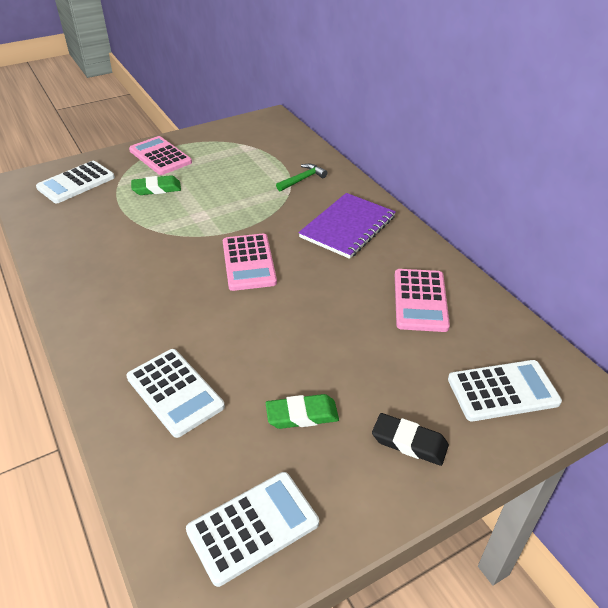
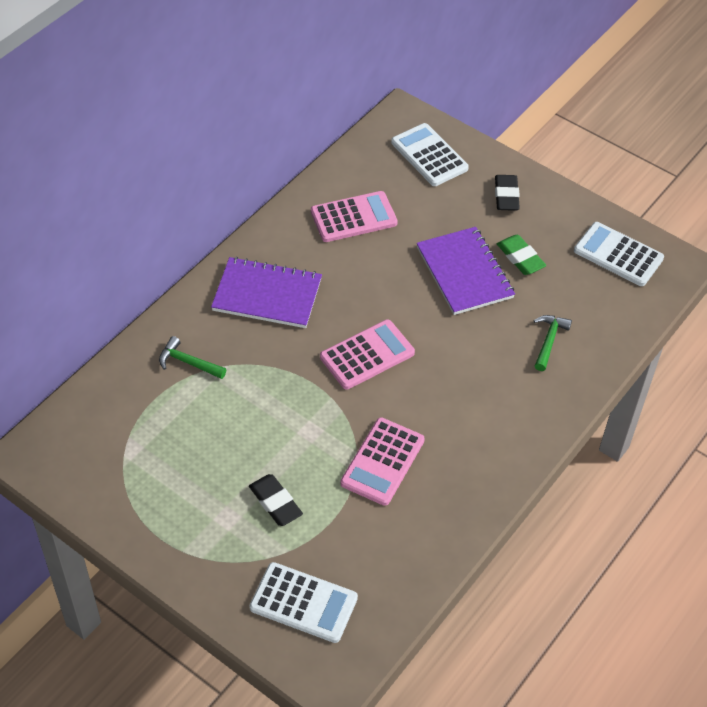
camera: 115 degrees left, 10 degrees up
white calculator [126,349,225,438] -> green hammer [534,315,572,371]
pink calculator [129,136,192,175] -> pink calculator moved to [340,417,425,506]
green eraser [131,175,181,195] -> black eraser [249,474,303,526]
none -> purple notebook [417,227,515,315]

